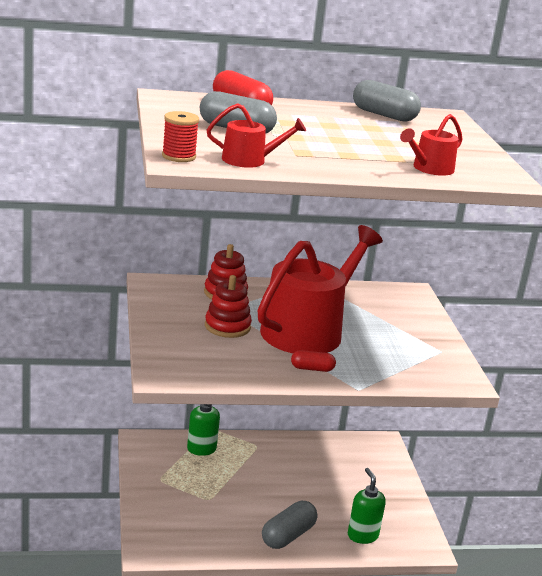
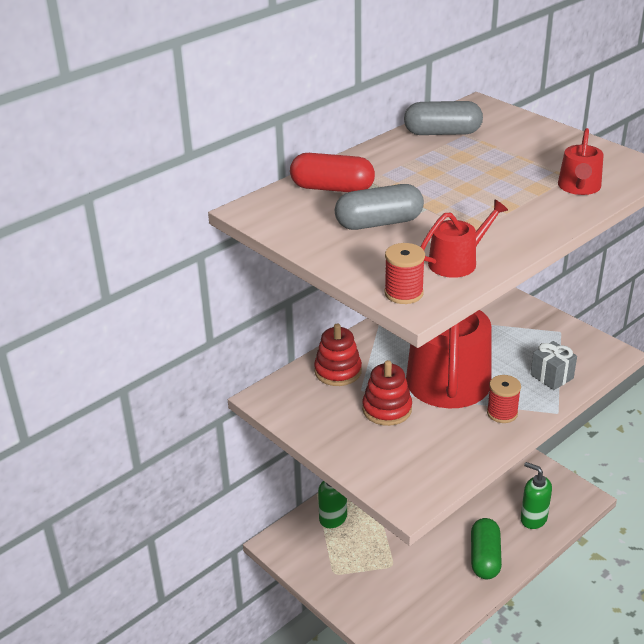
camera: 30 degrees left, 10 degrees up
grey capsule [262,501,317,549] -> green capsule [471,518,502,579]
red capsule [291,350,336,372] -> red spool [487,375,521,423]
none -> grey gift [530,341,577,390]

